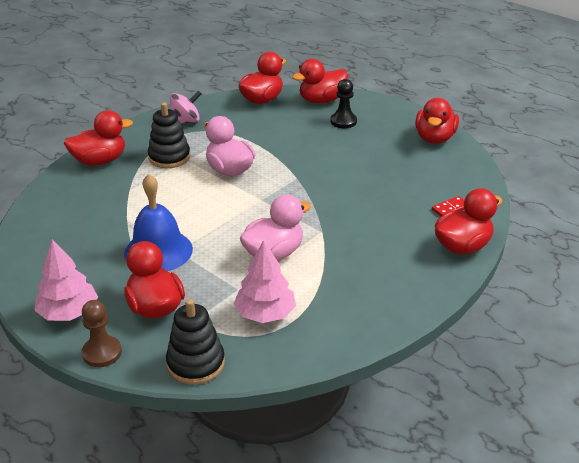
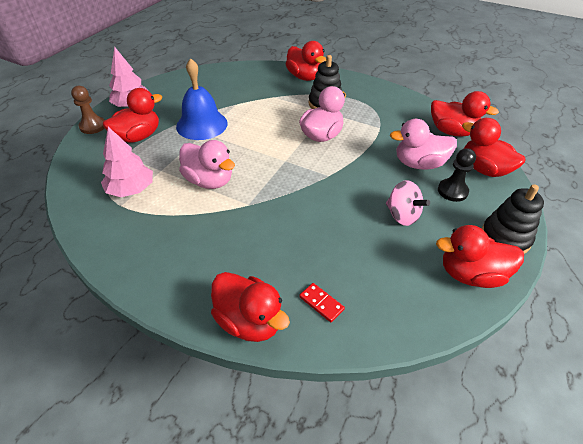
camera: 75 degrees right, 10 degrees up
black stacking toy [166,299,225,385] -> black stacking toy moved to [481,184,544,254]
pink spinning top [170,91,202,123] -> pink spinning top moved to [386,180,430,226]
none -> pink duck [390,119,457,170]

